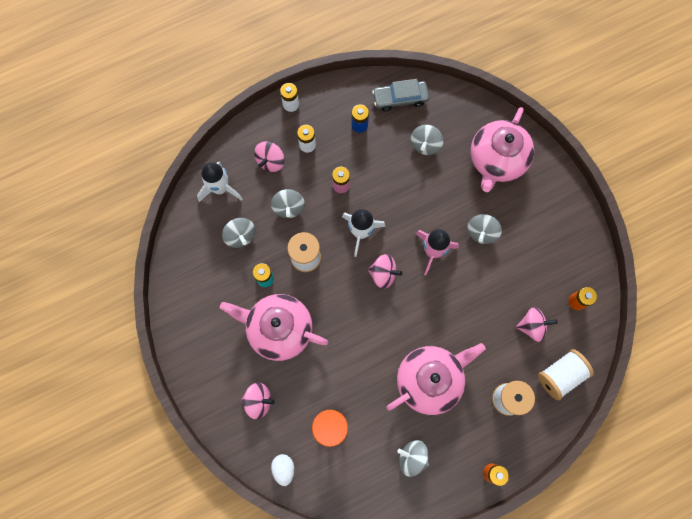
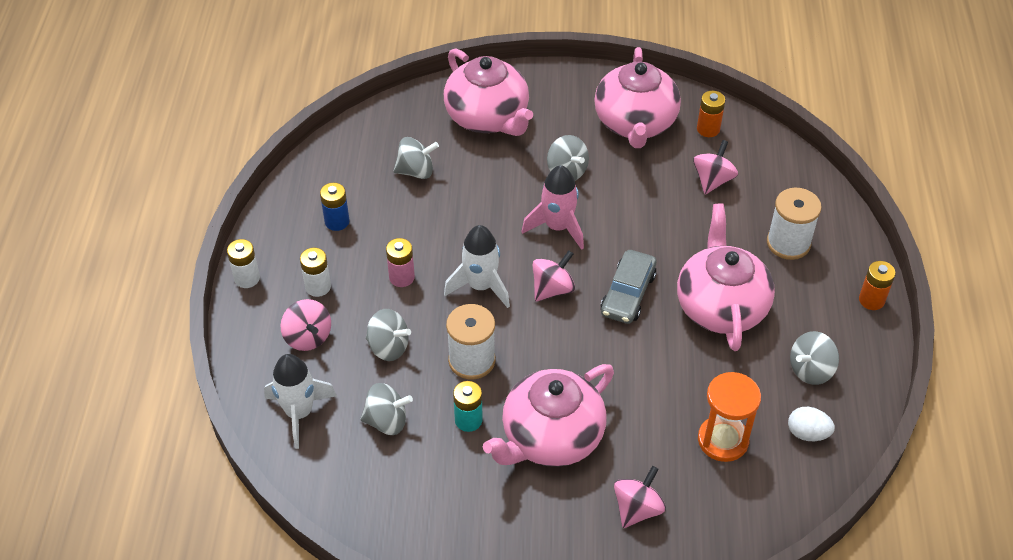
camera: 60 degrees left, 25 degrees down
white egg [271,454,294,486] -> white egg moved to [788,407,835,441]
grey car [372,79,429,111] -> grey car moved to [601,250,657,324]
grey spinning top [411,125,443,155] -> grey spinning top turned 60 degrees counterclockwise [393,137,439,179]
white spool [538,349,594,400] -> none
none -> pink teapot [594,47,681,148]

